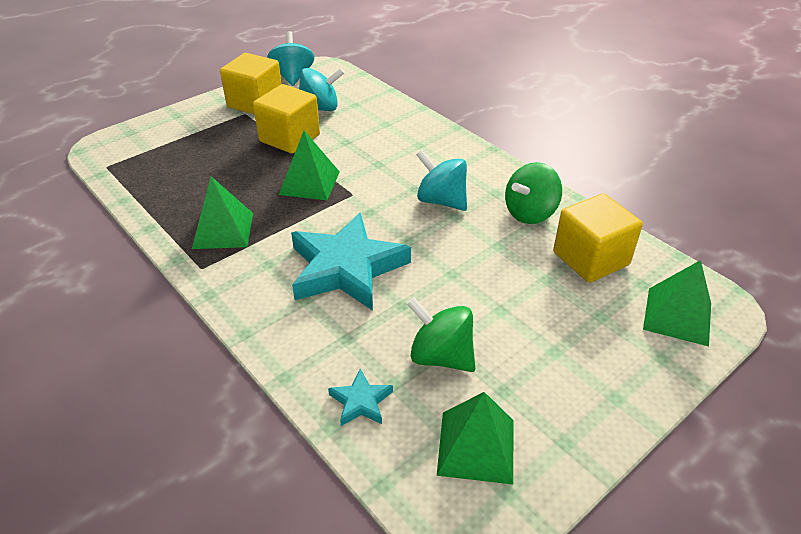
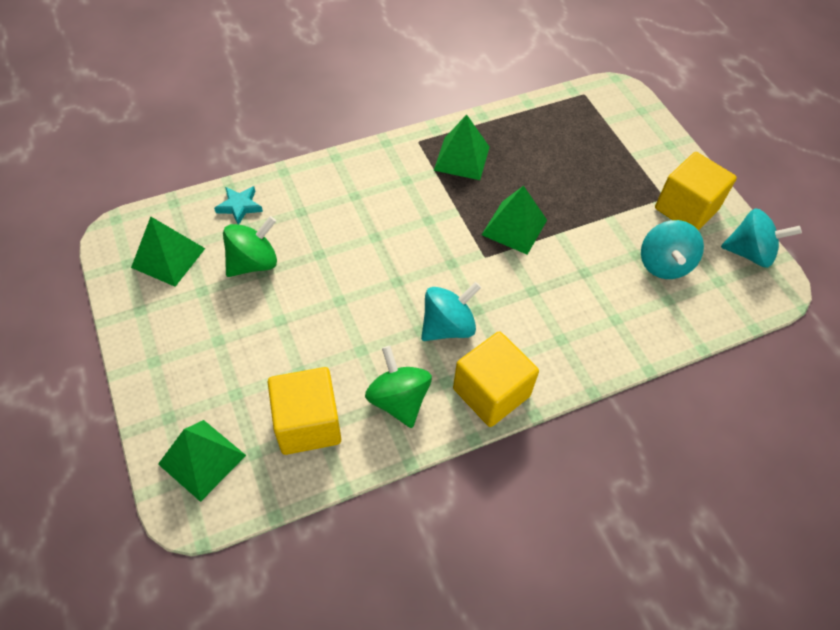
camera: 105 degrees right, 15 degrees up
yellow cube [253,84,320,154] -> yellow cube moved to [453,331,539,427]
turquoise star [291,212,411,311] -> none

